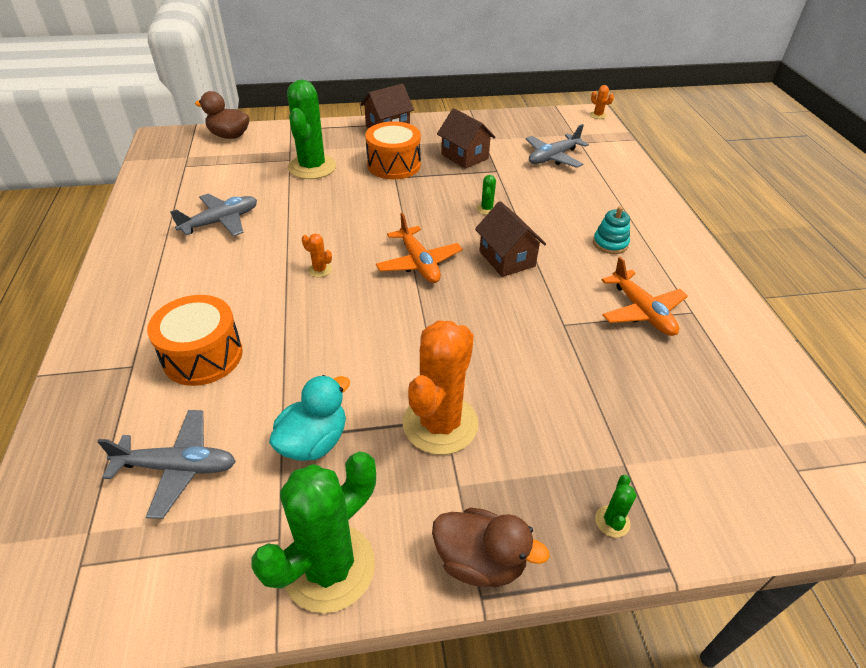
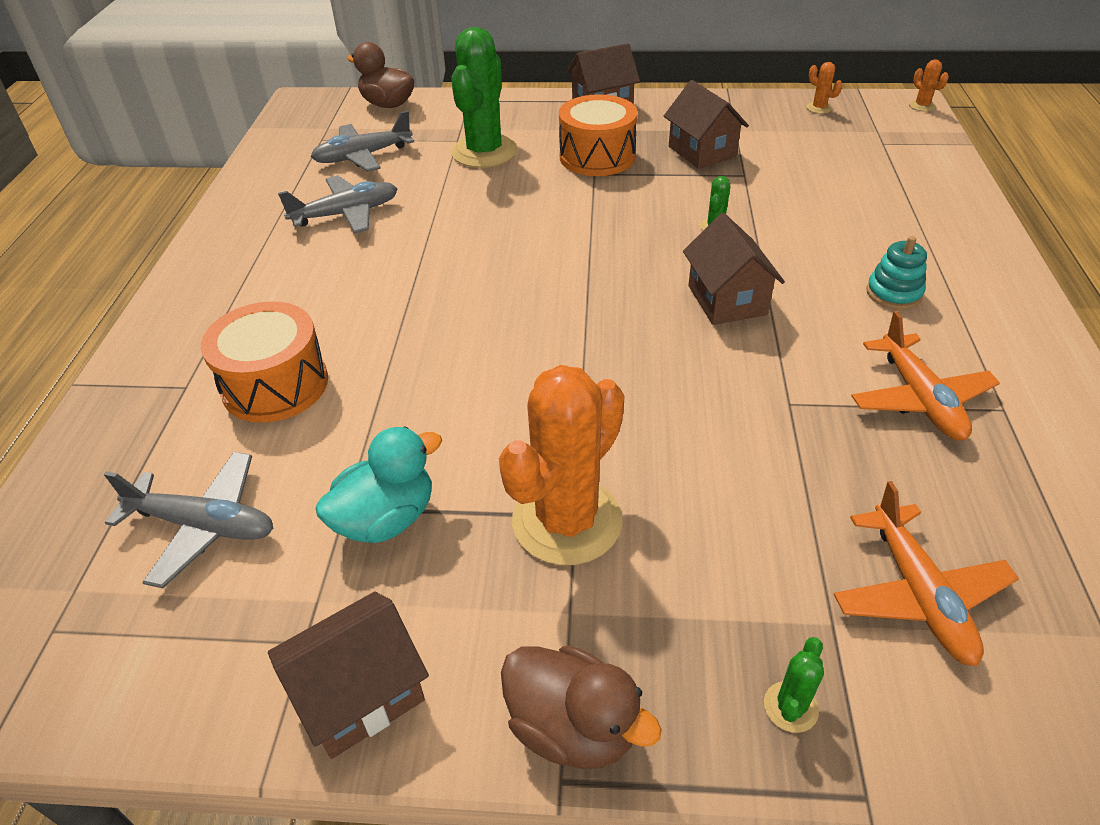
camera: 15 degrees right, 0 degrees up
green cactus [251,451,376,613] -> brown house [268,592,429,759]
orange cactus [302,234,332,277] -> orange cactus moved to [807,62,842,114]
orange plane [376,213,462,283] -> orange plane moved to [833,481,1019,666]
grey plane [526,124,589,168] -> grey plane moved to [311,111,414,172]

